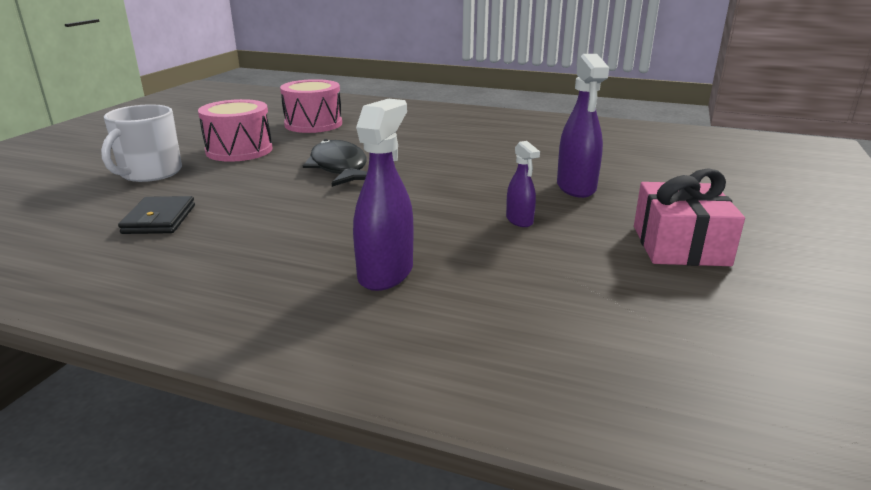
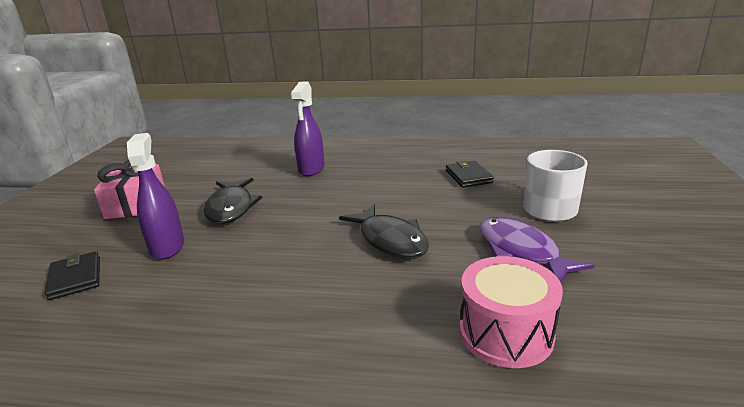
camera: 170 degrees right, 0 degrees up
pink drum [198,99,273,162] -> purple fish [480,217,595,282]
purple spray bottle [506,141,540,227] -> black fish [204,178,262,224]
none -> black wallet [45,251,100,300]

